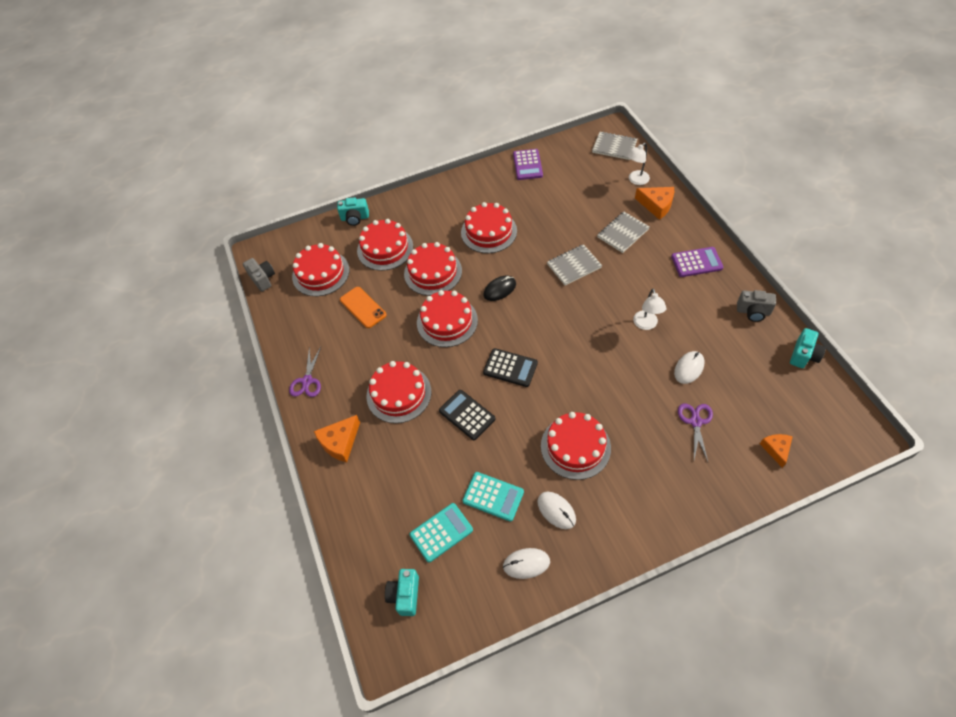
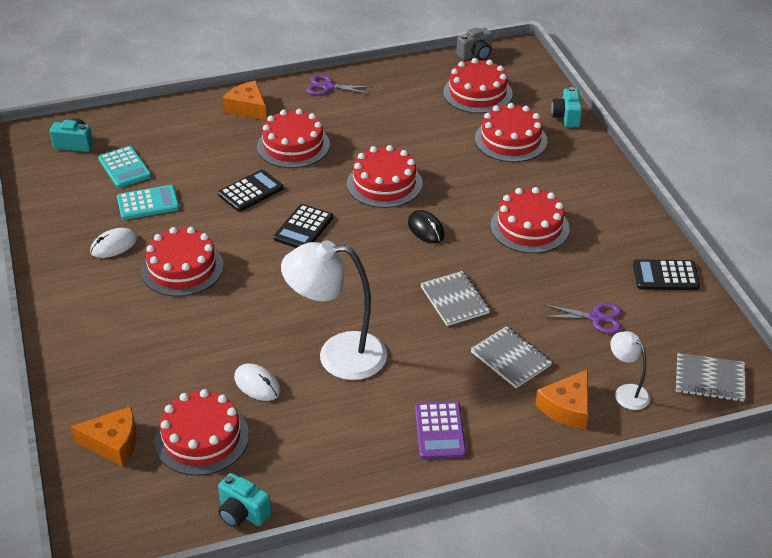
camera: 90 degrees right, 15 degrees down
orange phone [340,287,386,328] -> none
red cake [404,242,462,296] -> red cake moved to [154,389,249,476]
turquoise calculator [463,472,524,522] -> turquoise calculator turned 135 degrees counterclockwise [117,185,179,220]
white mouse [503,548,550,579] -> none
purple calculator [513,149,543,180] -> black calculator [633,259,700,290]
grey notebook [592,131,638,160] -> grey notebook turned 75 degrees clockwise [676,353,745,402]
white lamp [633,289,666,330] -> white lamp [281,240,387,380], size x2.00
purple scissors [678,403,713,462] -> purple scissors moved to [541,303,622,334]
grey camera [737,290,776,322] -> none
orange cheese [760,434,793,468] -> orange cheese [70,406,137,466], size x1.50

